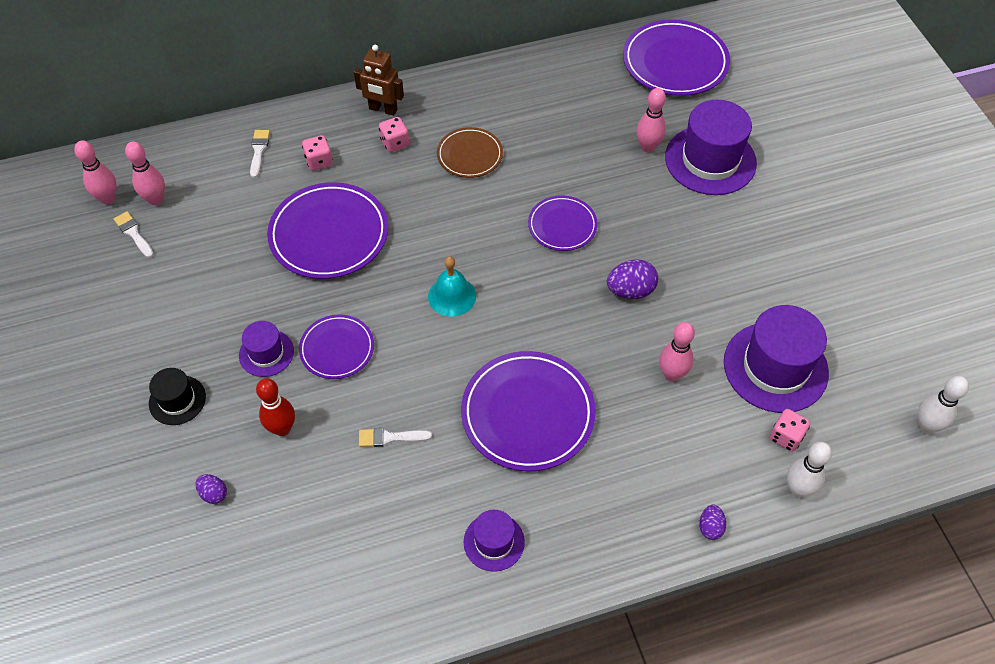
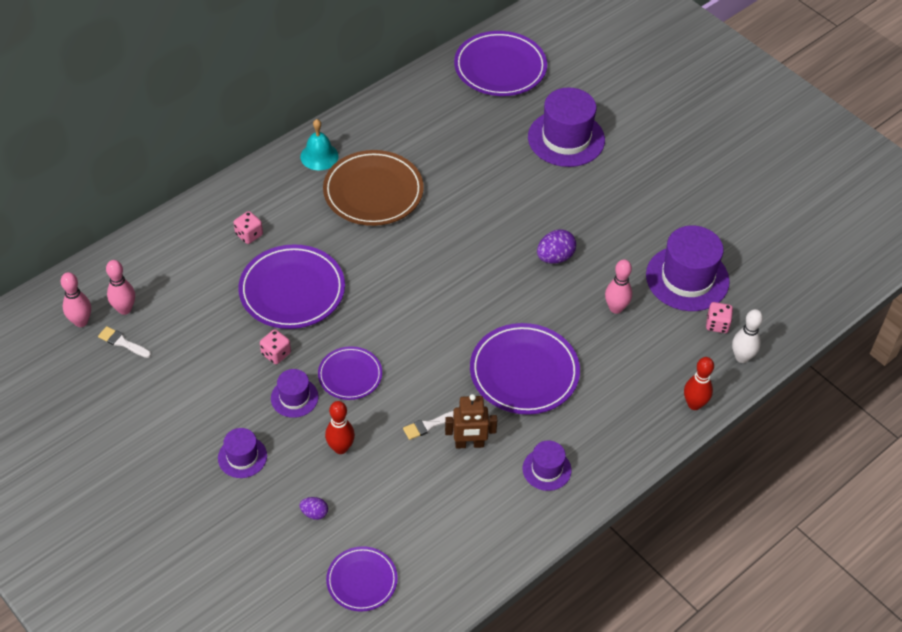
camera: 25 degrees left, 5 degrees down
black hat [149,368,206,425] -> purple hat [218,428,267,478]
white brush [250,130,270,178] -> none
brown robot [354,45,404,116] -> brown robot moved to [445,394,497,449]
pink dice [379,117,409,152] -> pink dice moved to [260,329,291,364]
turquoise bell [428,256,476,317] -> turquoise bell moved to [300,119,339,171]
brown plate [437,127,503,178] -> brown plate [323,150,424,226], size x1.72
purple plate [528,196,598,251] -> purple plate moved to [326,546,398,612]
pink bowling pin [636,88,666,153] -> none
purple egg [699,505,726,540] -> red bowling pin [684,357,714,410]
white bowling pin [917,376,969,434] -> none

